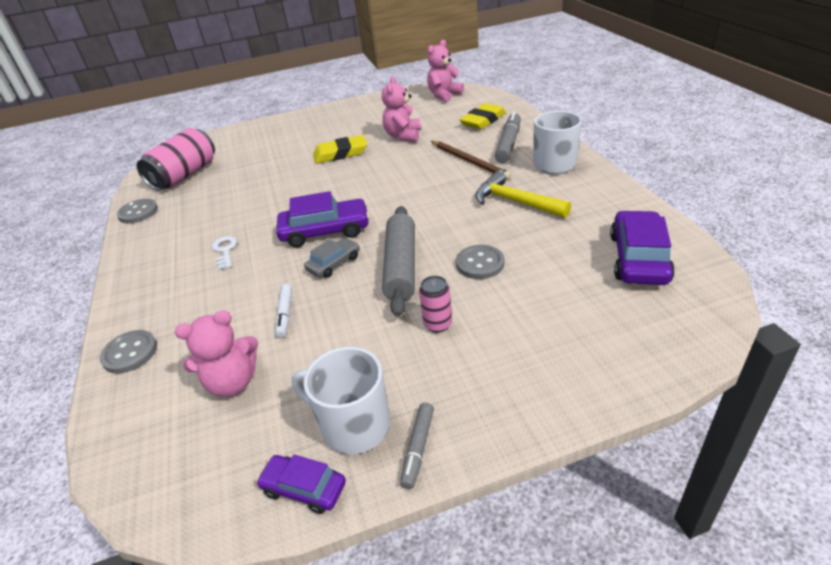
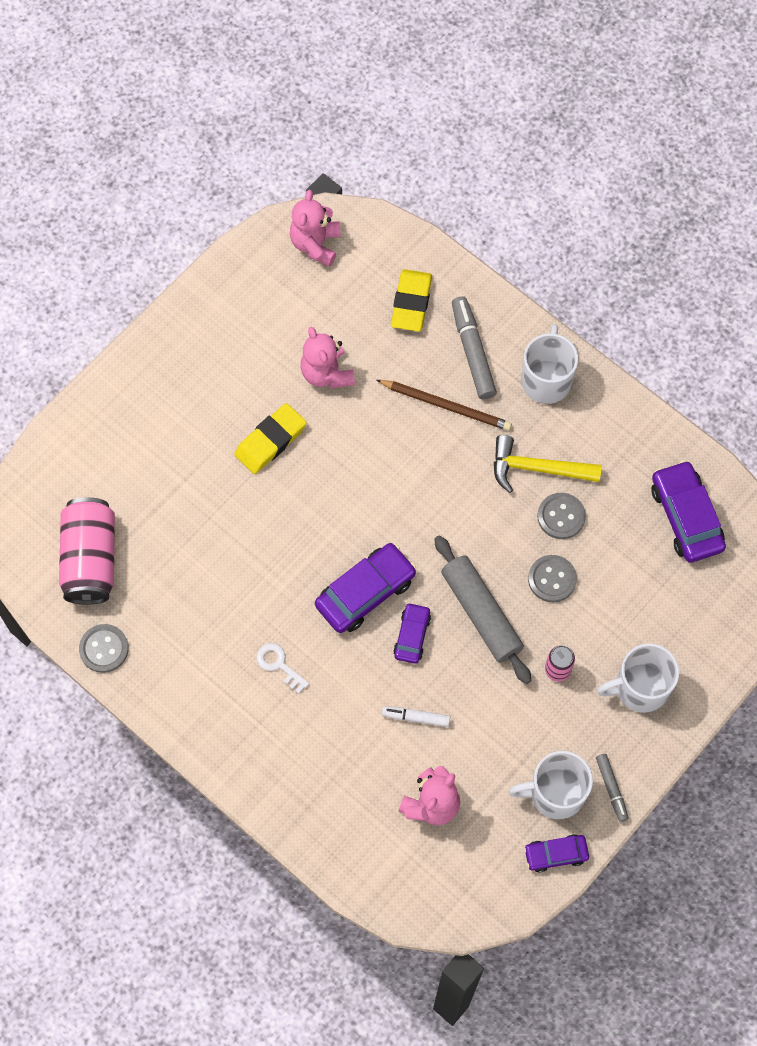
camera: 35 degrees left, 30 degrees up
grey button [100,330,157,374] -> grey button moved to [537,493,586,539]
white marker [275,284,292,338] -> white marker turned 135 degrees clockwise [382,706,450,727]
grey car [304,238,360,278] -> purple car [393,602,431,664]
none -> white mug [597,643,679,713]

